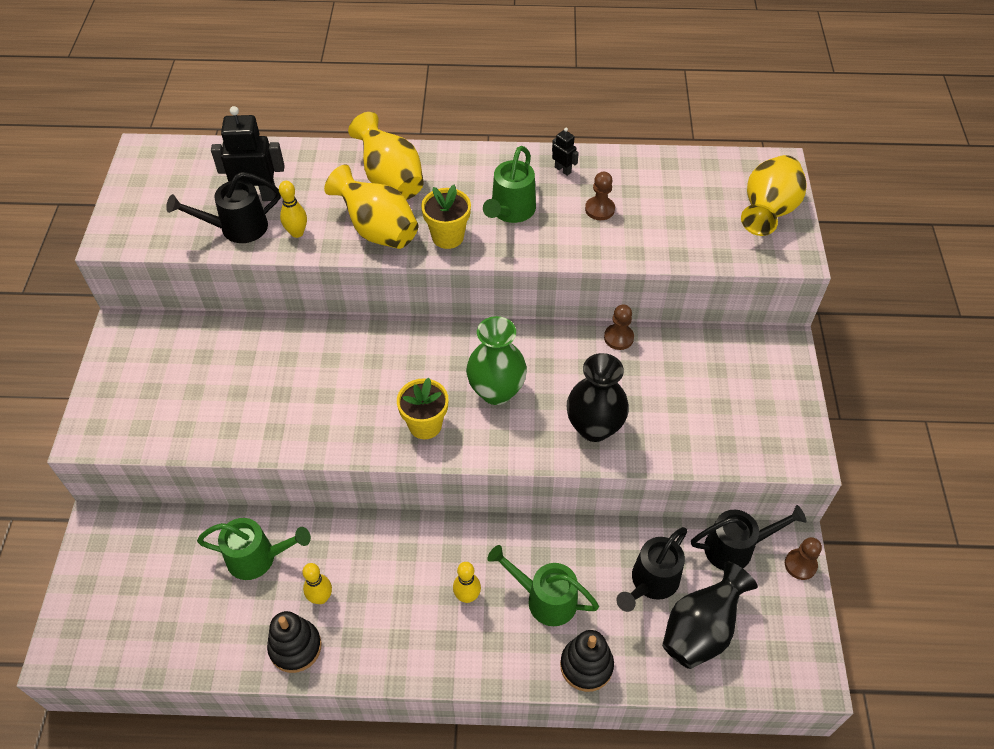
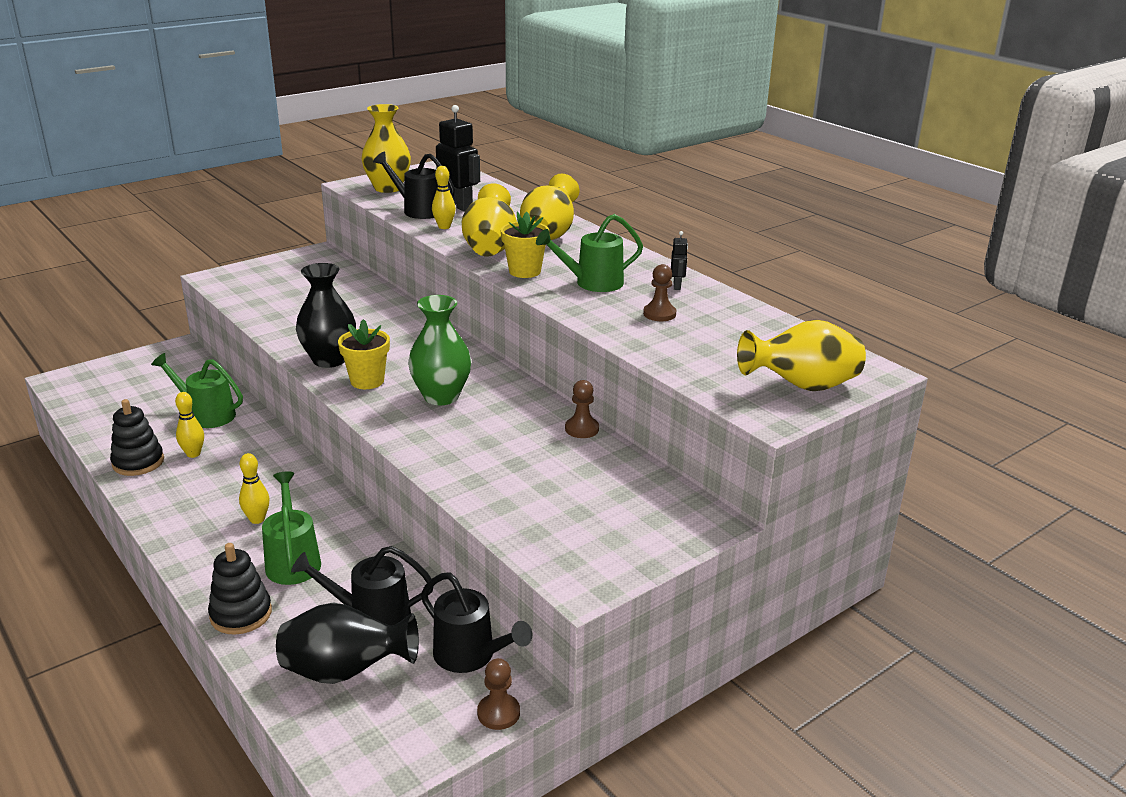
camera: 50 degrees right, 25 degrees down
green watering can [197,518,311,580] -> green watering can turned 150 degrees clockwise [151,353,243,428]
black vase [567,353,629,442] -> black vase moved to [296,263,356,368]
none -> yellow vase [361,104,411,193]

